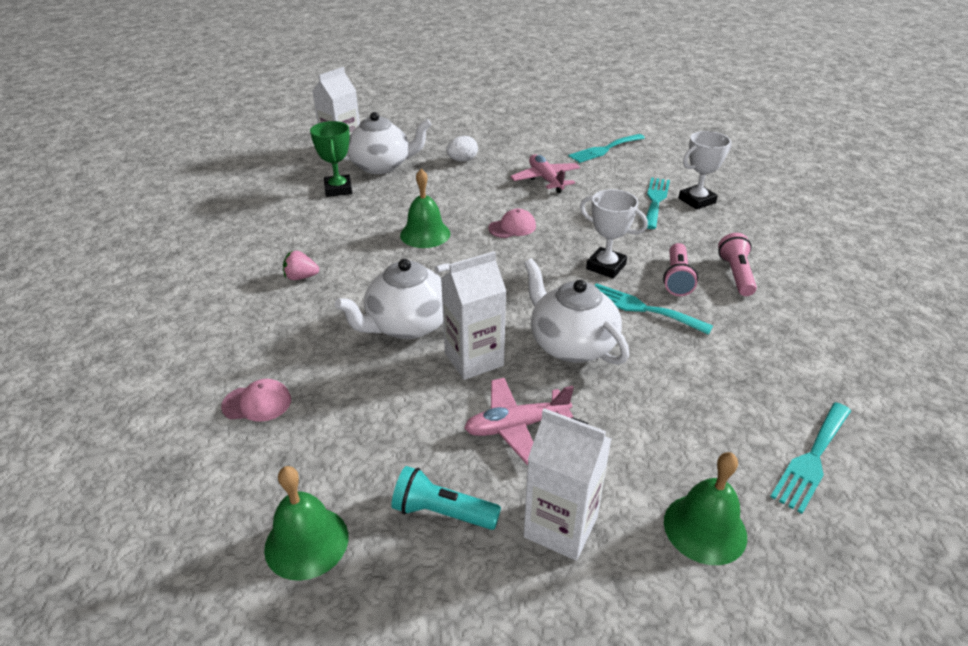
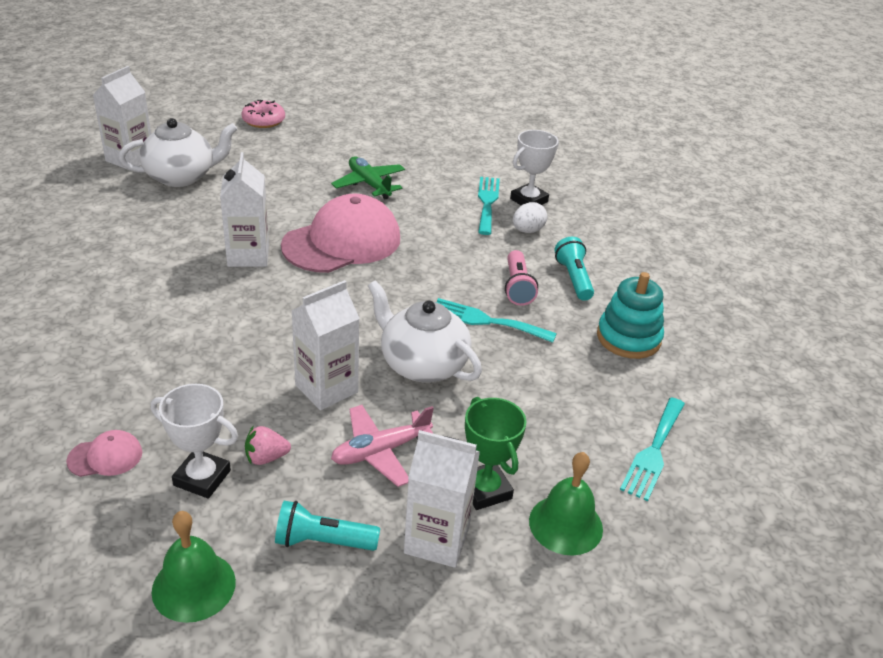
camera: 15 degrees left, 0 degrees up
pink strawberry [283,250,319,280] -> pink strawberry moved to [245,426,291,465]
green trophy [310,121,352,197] -> green trophy moved to [465,397,527,510]
white teapot [335,259,450,339] -> none
green bell [400,169,450,248] -> white carton [220,152,269,267]
white egg [446,136,478,162] -> white egg moved to [513,202,547,233]
pink cap [488,209,536,238] -> pink cap [281,194,400,273], size x2.34
pink plane [510,154,580,193] -> green plane [331,157,405,199]
turquoise fork [568,134,645,163] -> none
white trophy [580,189,648,278] -> white trophy moved to [151,384,238,499]
pink flashlight [718,233,757,296] -> turquoise flashlight [554,237,594,301]
none -> pink donut [241,100,285,128]
none -> turquoise stacking toy [597,272,664,359]

